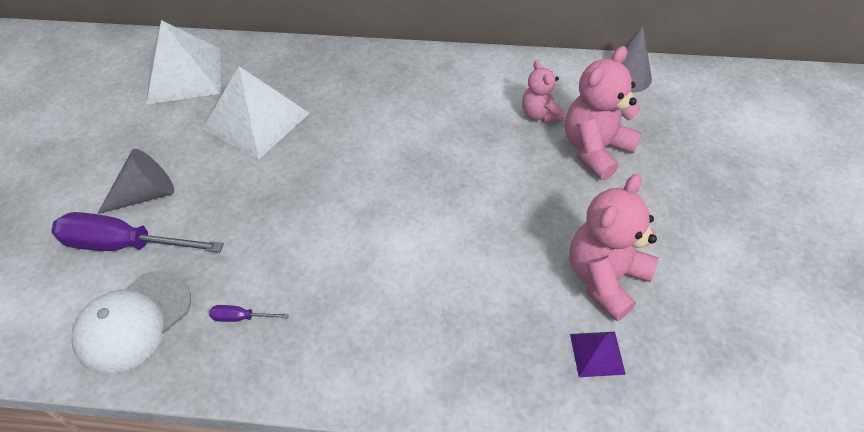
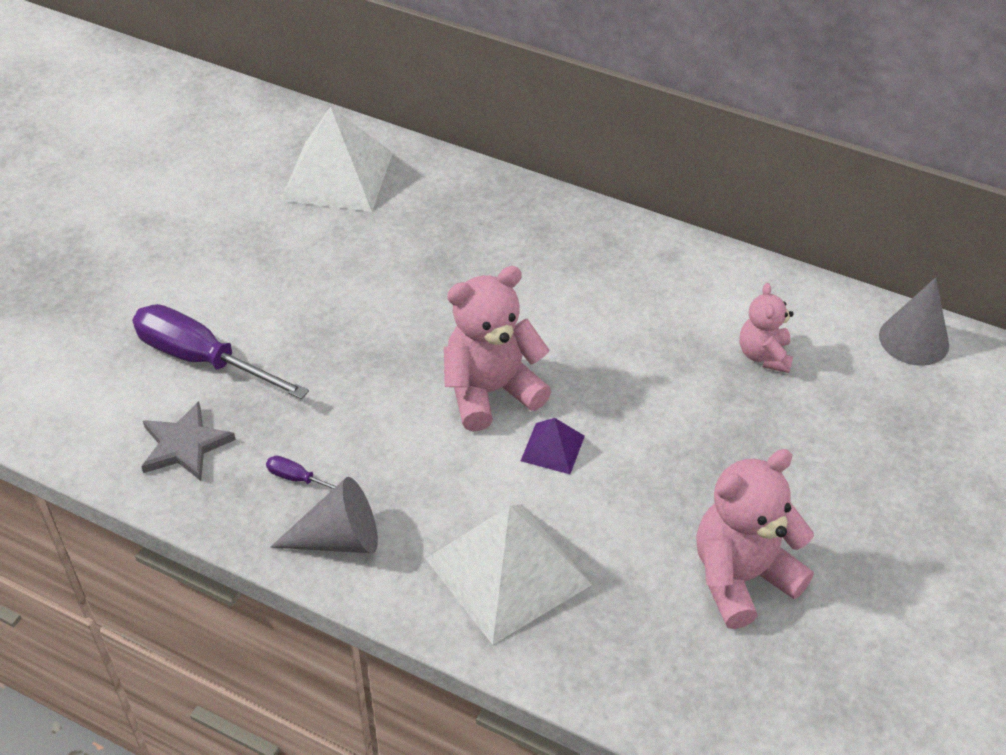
camera: 20 degrees right, 5 degrees down
white cap [71,271,191,374] -> grey star [141,401,236,481]
grey cone [97,149,174,214] -> grey cone moved to [270,477,378,553]
white pyramid [203,66,310,160] -> white pyramid moved to [426,504,592,645]
pink teddy bear [565,46,642,180] -> pink teddy bear moved to [444,266,551,431]
purple pyramid [570,332,626,377] -> purple pyramid moved to [521,418,585,474]

